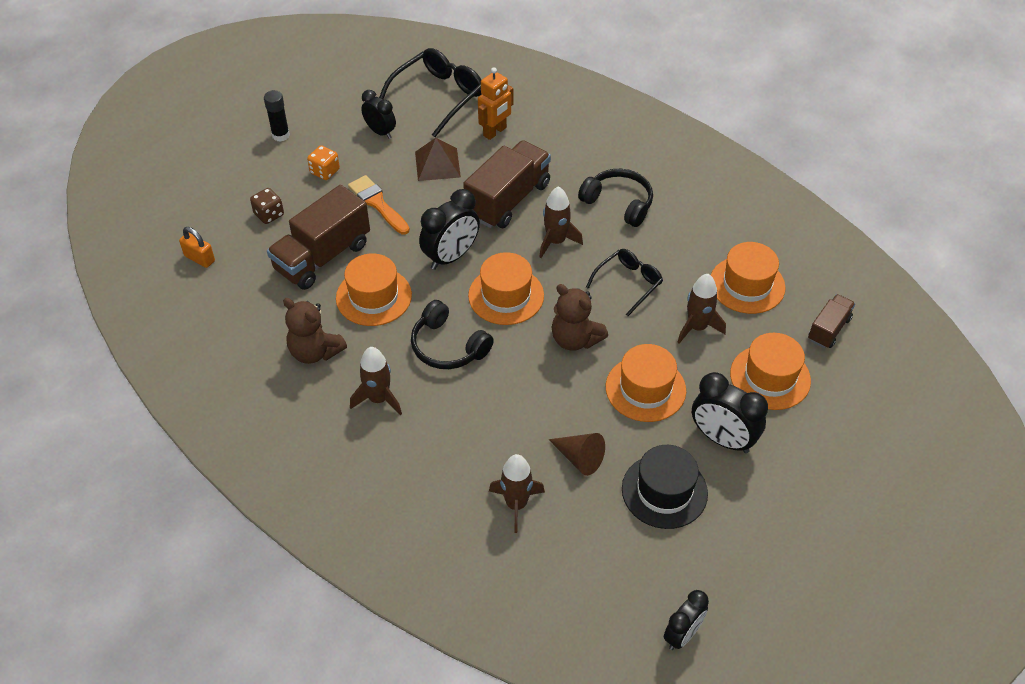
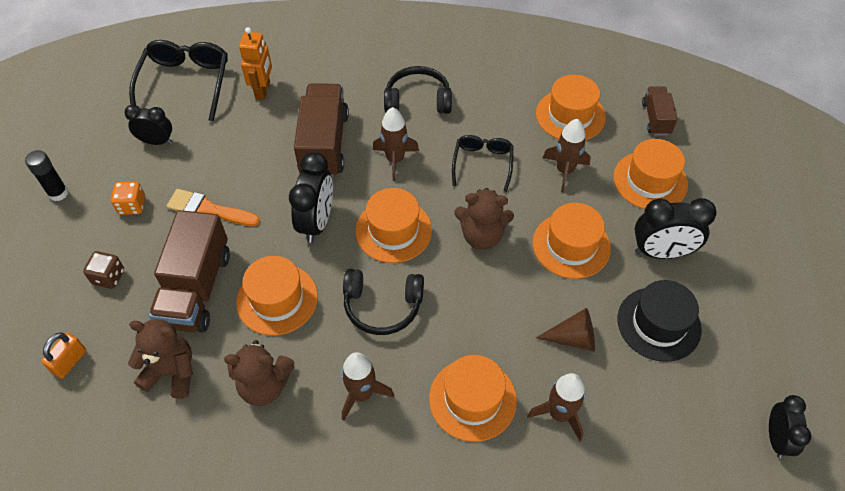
camera: 35 degrees left, 5 degrees up
orange padlock [179,227,215,268] -> orange padlock turned 60 degrees counterclockwise [41,332,86,378]
brown pyramid [415,138,461,181] -> none
none -> brown teddy bear [128,319,193,399]
none -> orange hat [429,355,517,442]

